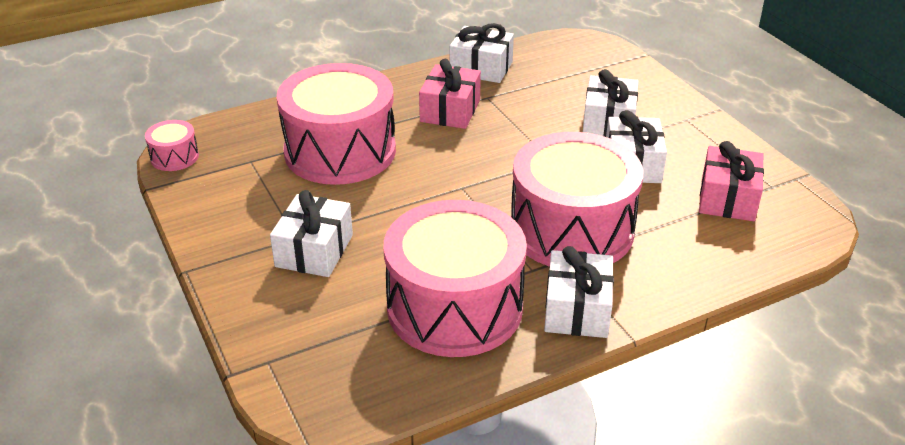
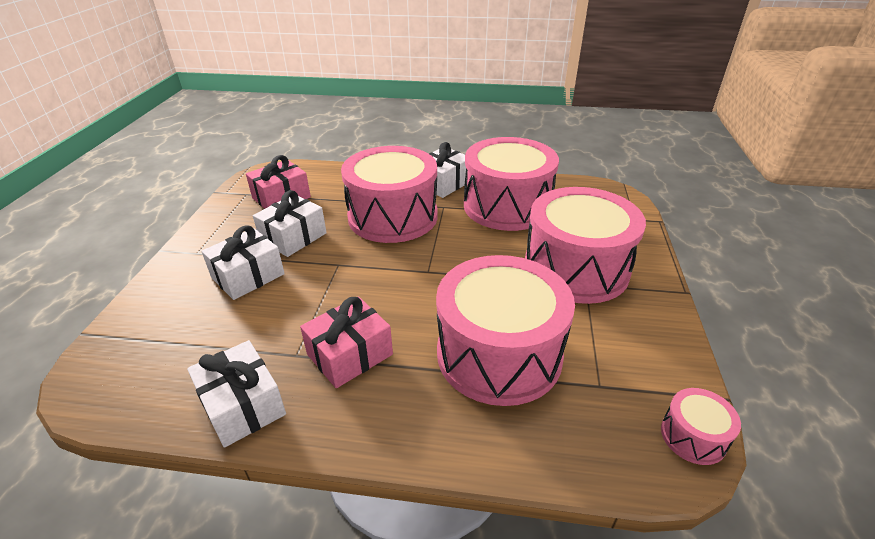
camera: 145 degrees left, 0 degrees up
white gift [270,190,353,277] -> pink drum [525,187,646,304]

